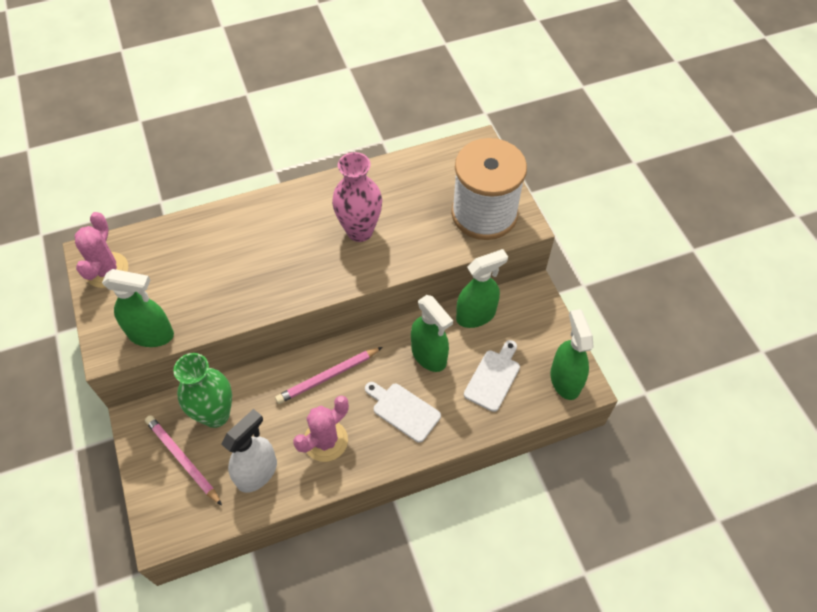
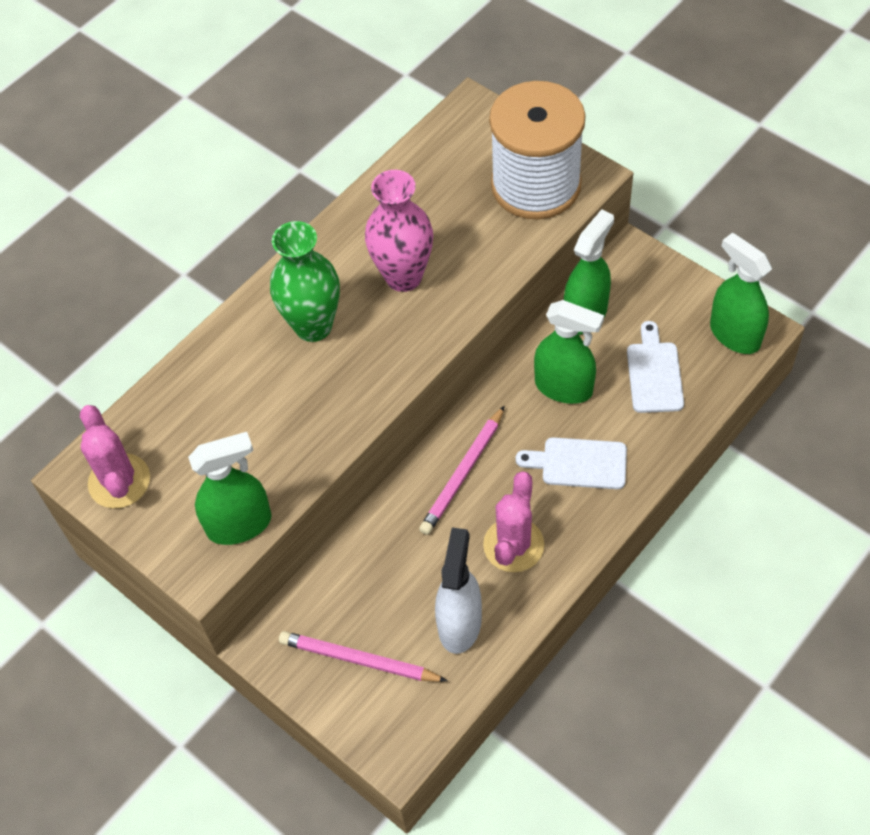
camera: 25 degrees left, 0 degrees up
green vase [173,353,232,428] -> green vase moved to [270,221,340,342]

